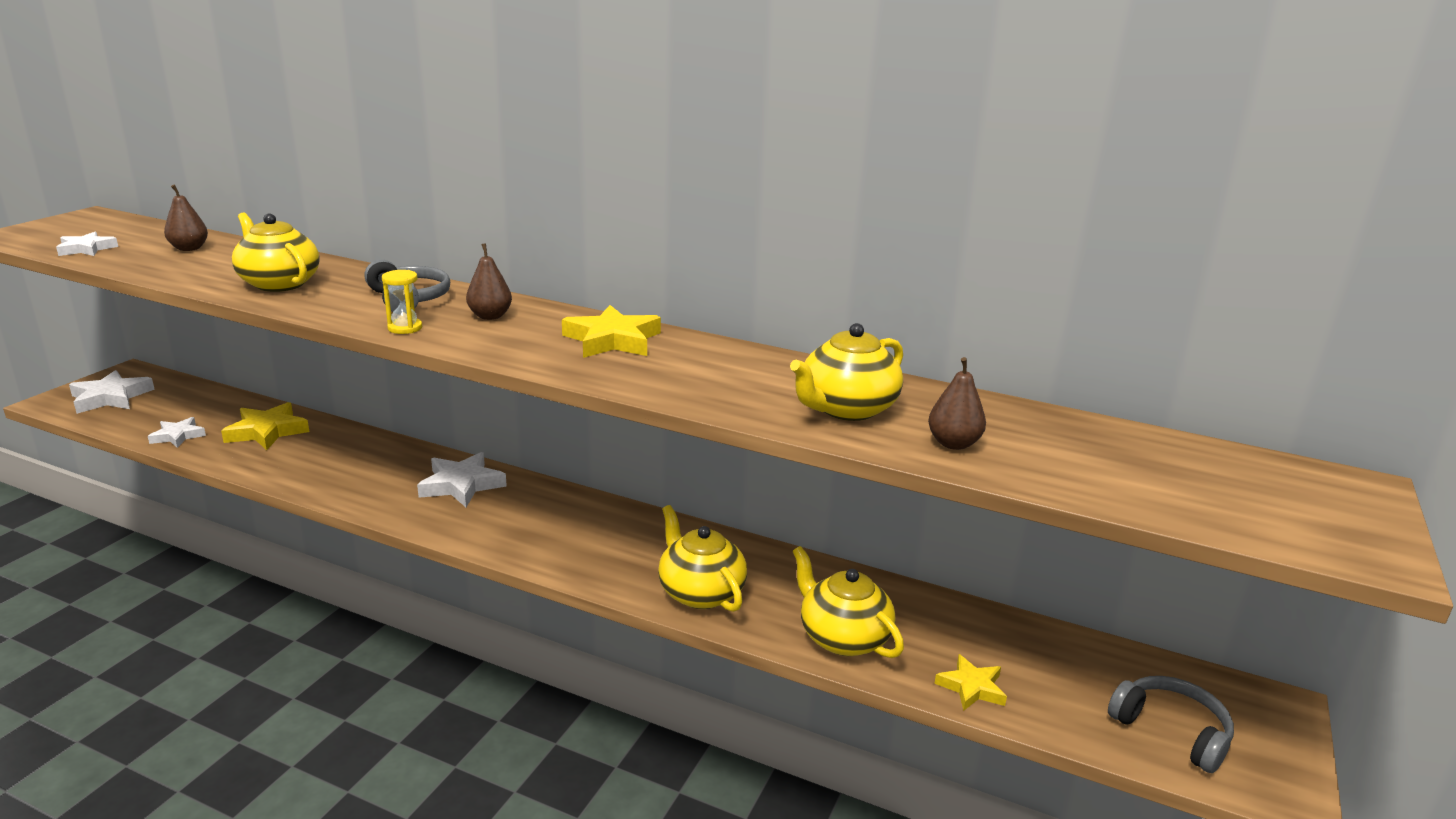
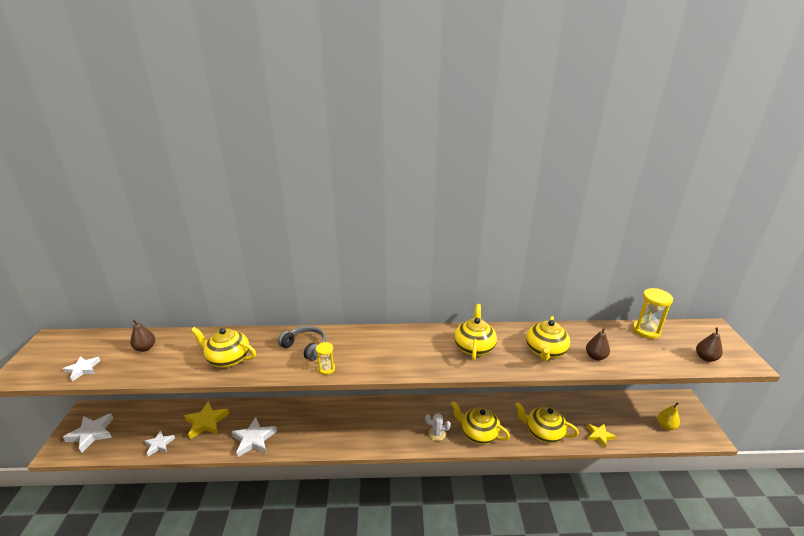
camera: 25 degrees left, 5 degrees up
white star [417,452,507,507] -> white star moved to [232,417,277,457]
brown pear [466,243,512,320] -> brown pear moved to [696,327,723,362]
yellow star [562,305,661,358] -> none
grey headphones [1108,676,1234,773] -> yellow pear [657,402,680,430]
none -> white cactus [425,413,451,441]
none -> yellow teapot [454,304,497,361]
none -> yellow hourglass [633,288,673,339]

